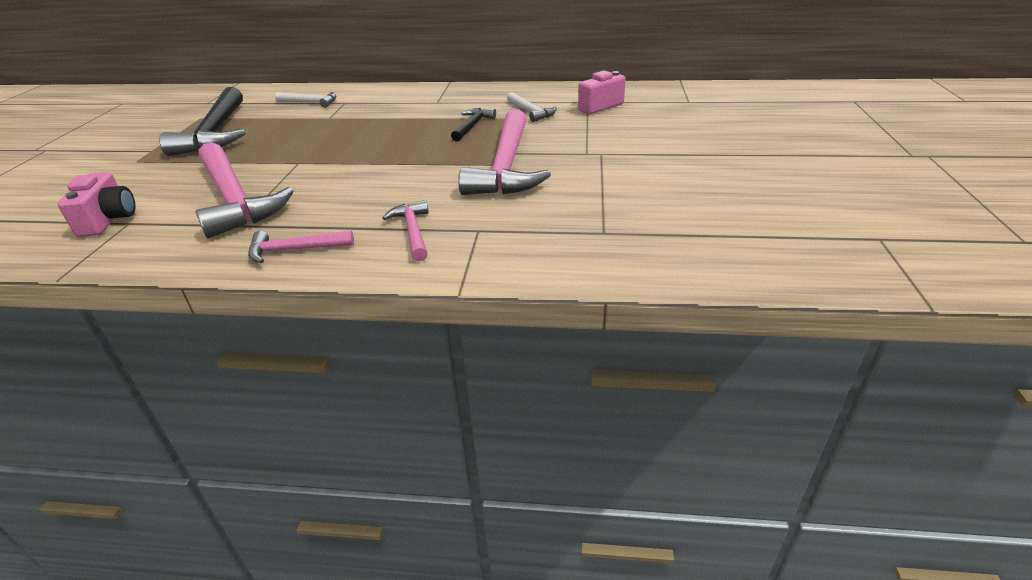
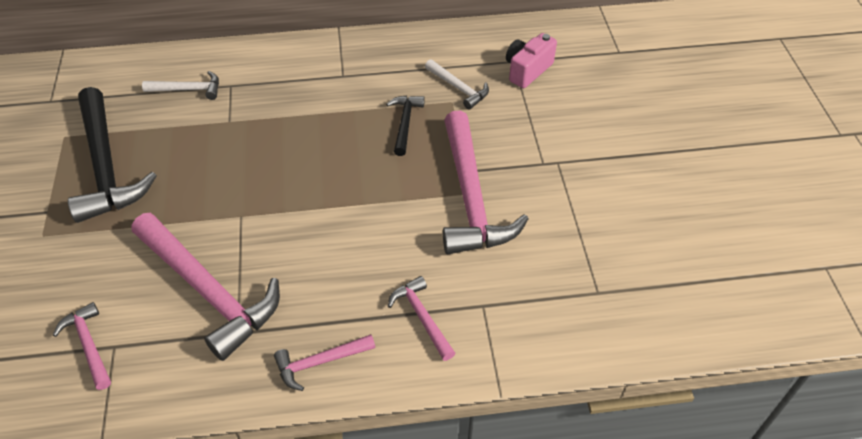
camera: 15 degrees left, 15 degrees up
pink camera [57,172,135,237] -> pink hammer [53,302,111,390]

